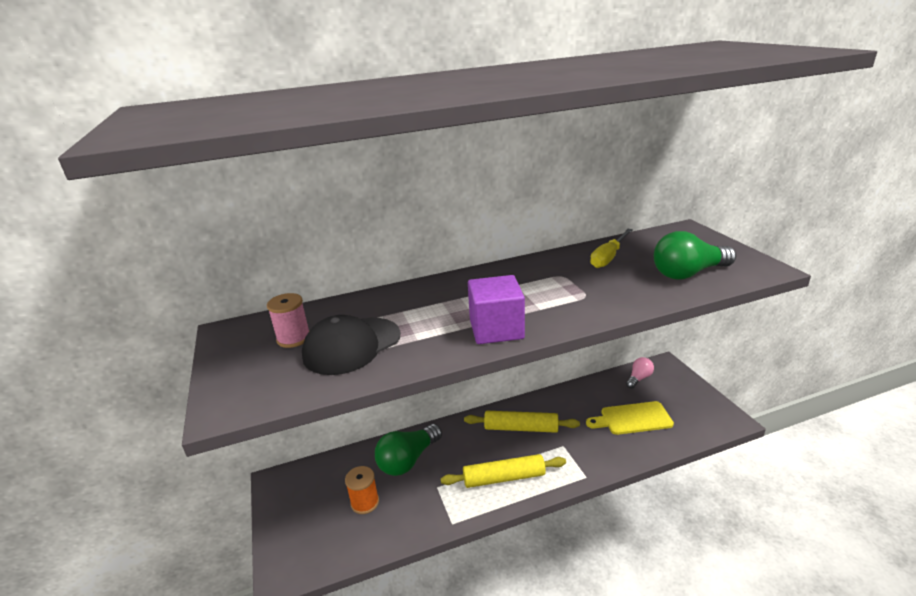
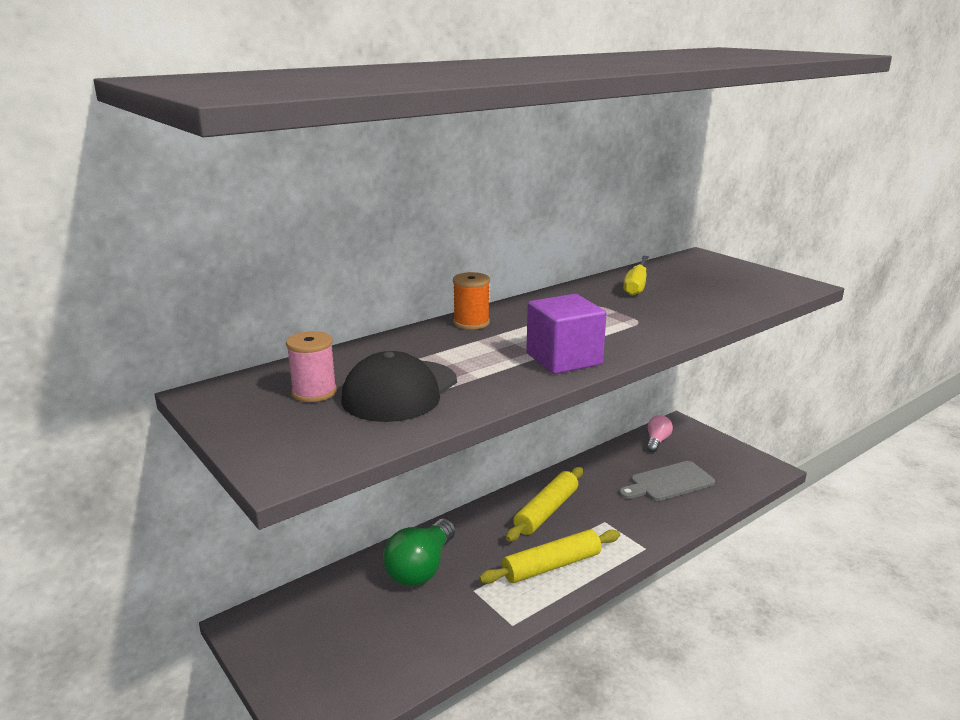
camera: 20 degrees left, 5 degrees down
orange spool [345,466,379,514] -> orange spool moved to [453,272,490,329]
yellow rolling pin [464,411,580,433] -> yellow rolling pin turned 45 degrees counterclockwise [506,467,583,542]
yellow cutting board [586,401,674,435] -> grey cutting board [619,461,715,501]
green light bulb [654,231,736,280] -> none

